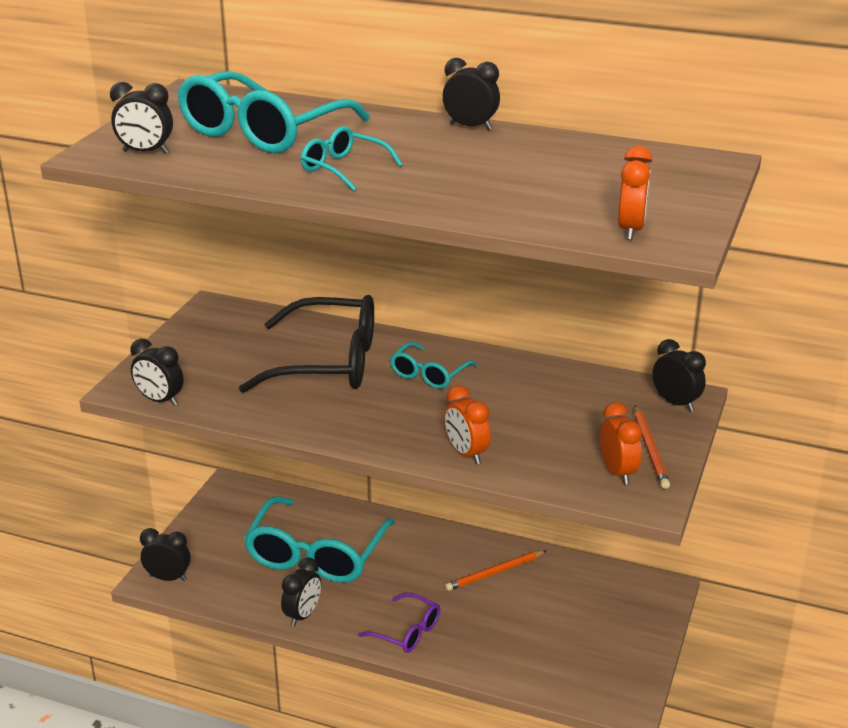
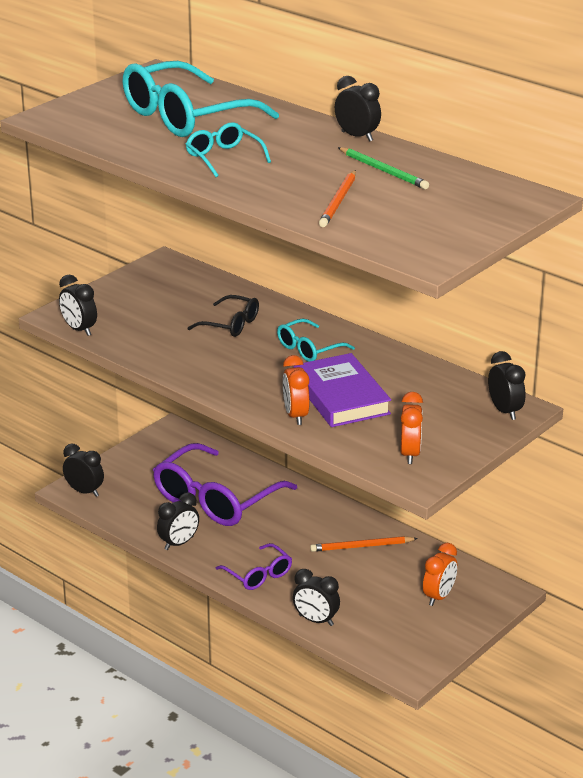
camera: 20 degrees right, 0 degrees up
black clock [110,82,173,154] -> black clock moved to [293,569,340,626]
black glasses [239,295,374,393] -> black glasses [187,295,259,337], size x0.50
turquoise glasses [244,496,395,583] -> purple glasses [153,443,297,526]
orange clock [618,146,653,240] -> orange clock moved to [423,543,457,606]
orange pencil [634,406,670,489] -> orange pencil moved to [319,170,356,227]
none -> purple book [293,353,391,427]
none -> green pencil [338,147,429,189]

